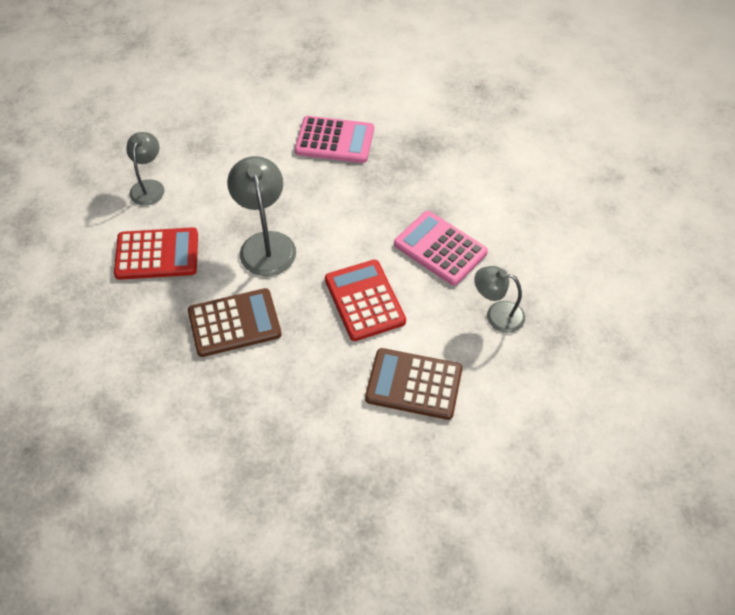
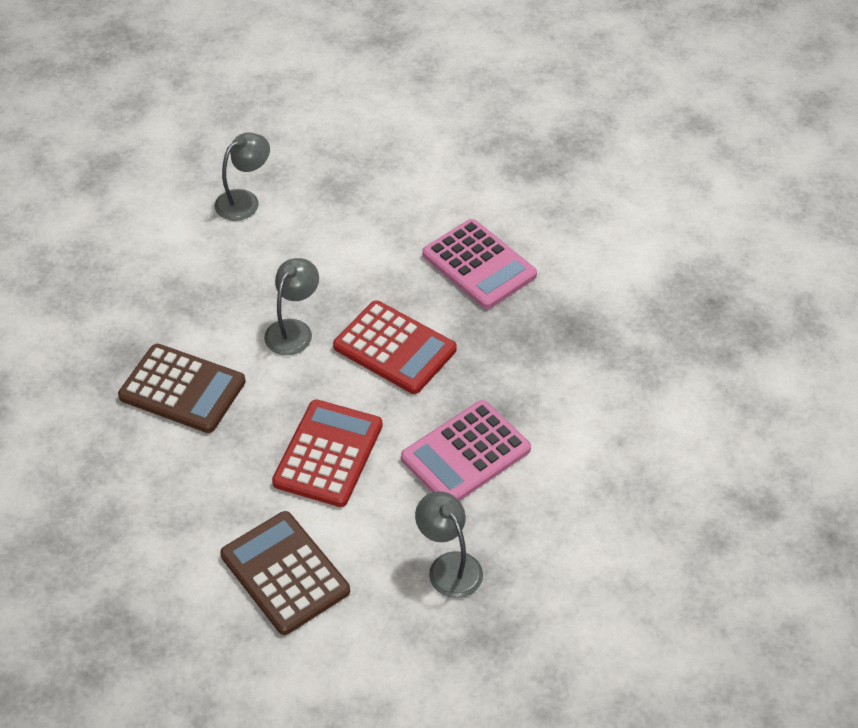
camera: 40 degrees right, 5 degrees down
red calculator [114,227,198,280] -> red calculator moved to [333,300,457,394]
grey lamp [227,156,296,276] -> grey lamp [264,258,319,355], size x0.64
pink calculator [394,211,488,286] -> pink calculator turned 120 degrees counterclockwise [401,400,531,501]

